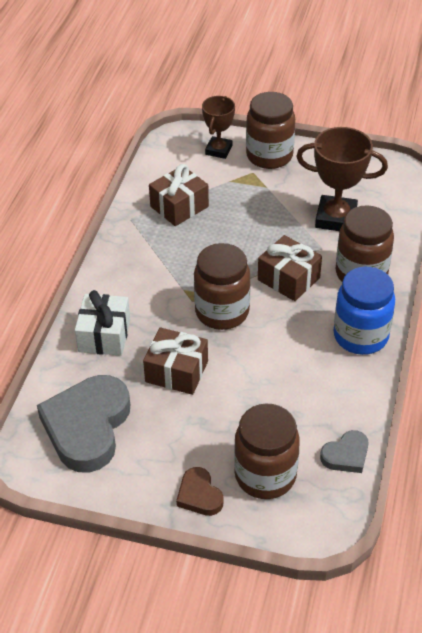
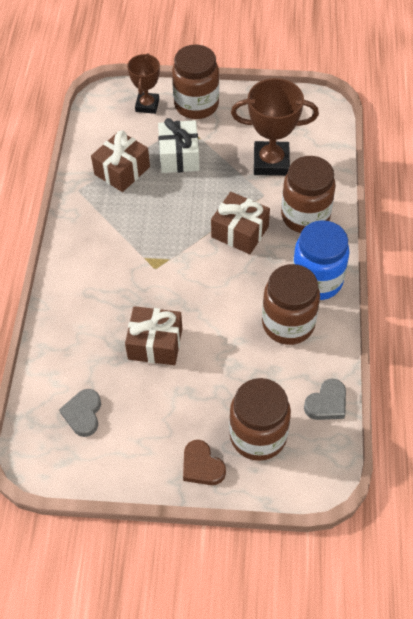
camera: 10 degrees left, 10 degrees up
grey heart [37,375,130,473] -> grey heart [59,389,101,437], size x0.48
white gift [75,290,130,356] -> white gift moved to [158,118,199,173]
brown jar [194,243,251,330] -> brown jar moved to [262,264,320,345]

